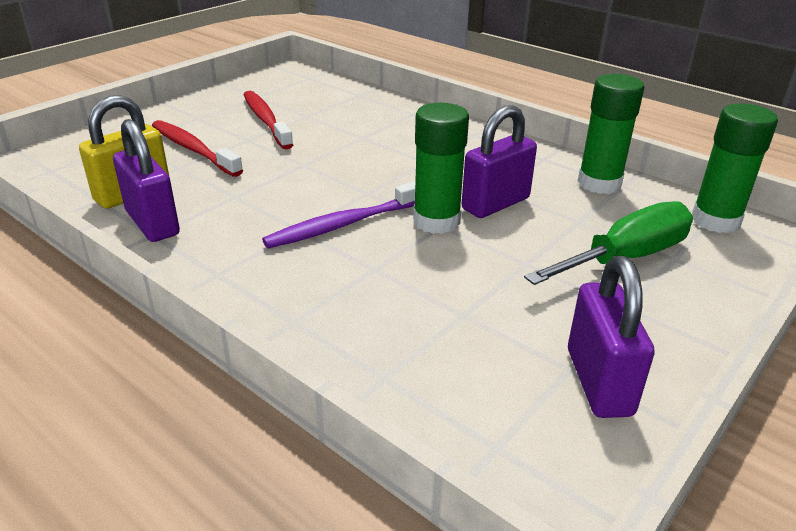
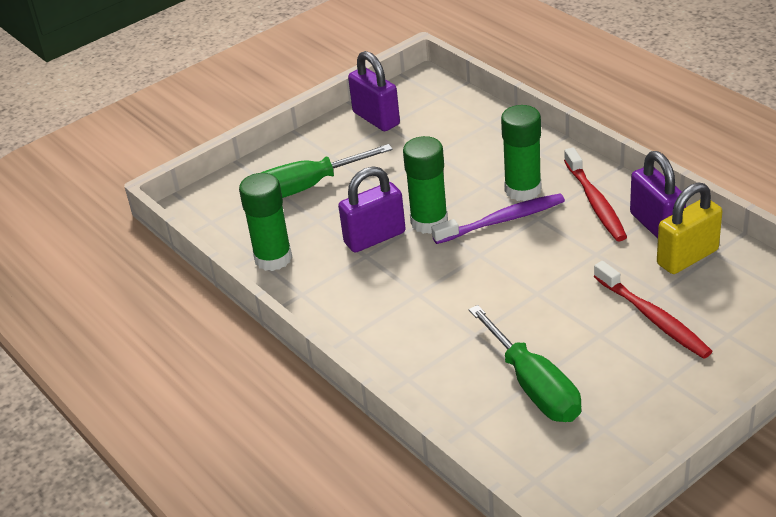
camera: 165 degrees left, 5 degrees up
red toothbrush [244,91,293,149] -> red toothbrush moved to [564,147,627,241]
purple padlock [568,256,655,418] -> purple padlock turned 45 degrees counterclockwise [348,51,400,131]
green glue stick [692,104,778,233] -> green glue stick moved to [501,105,541,201]
none -> green screwdriver [469,305,581,422]

